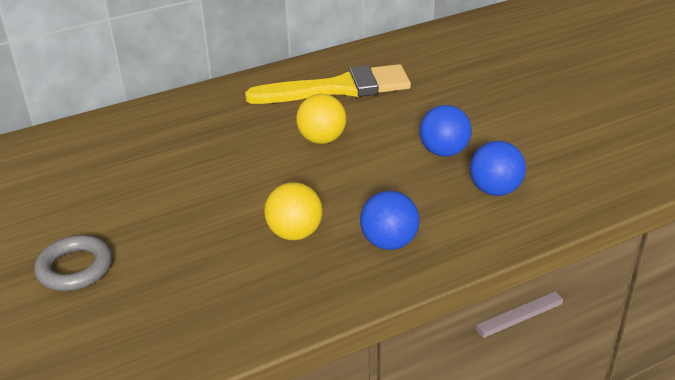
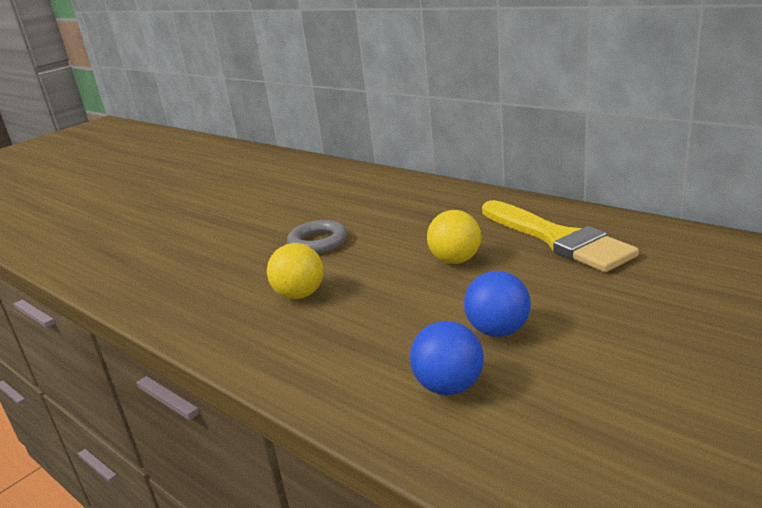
camera: 70 degrees right, 10 degrees down
grey ring [34,235,112,291] -> grey ring moved to [287,220,348,254]
blue ball [360,191,420,250] -> none

